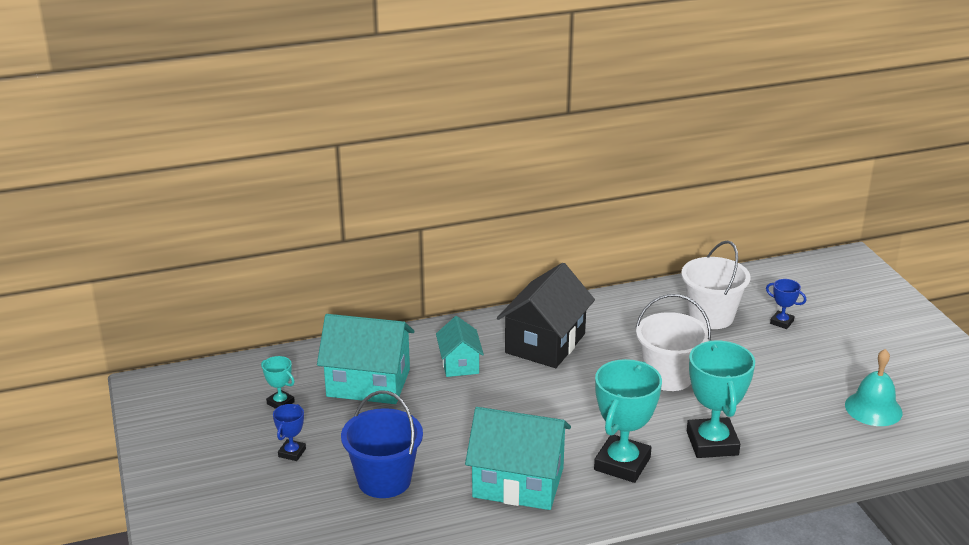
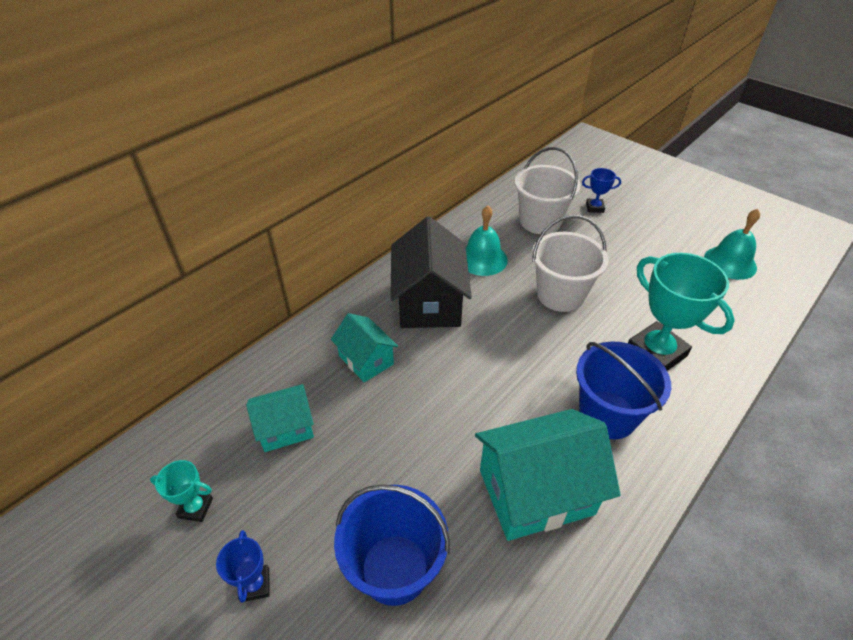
camera: 30 degrees left, 15 degrees up
turquoise house [317,314,414,404] -> turquoise house [246,384,314,452], size x0.57
turquoise trophy [594,359,662,483] -> blue bucket [576,341,671,439]
none -> turquoise bell [466,205,508,276]

